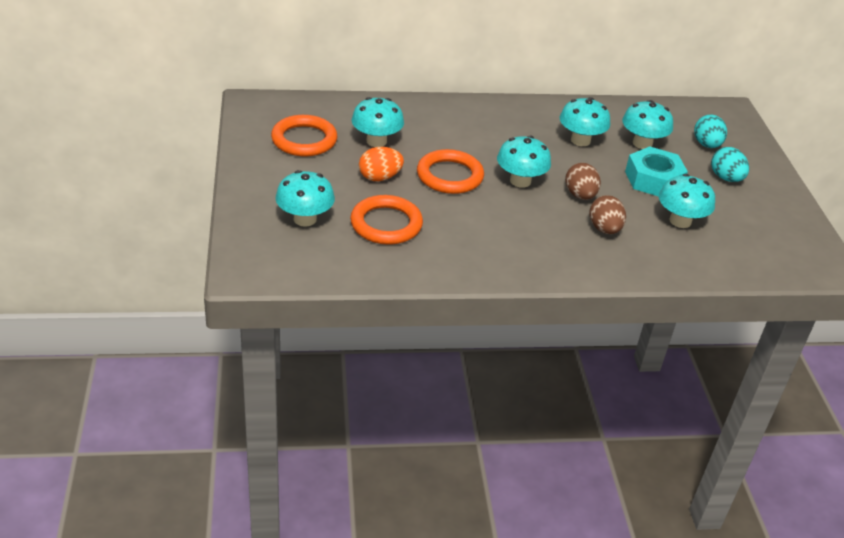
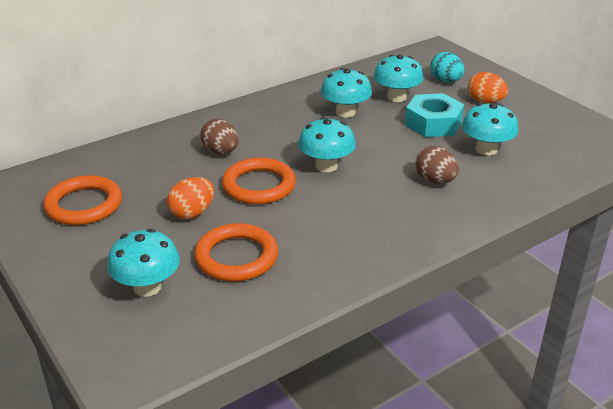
camera: 25 degrees left, 5 degrees down
turquoise mushroom [352,97,404,147] -> none
brown egg [565,163,601,200] -> brown egg moved to [200,119,239,154]
turquoise egg [711,147,749,182] -> orange egg [468,72,508,103]

